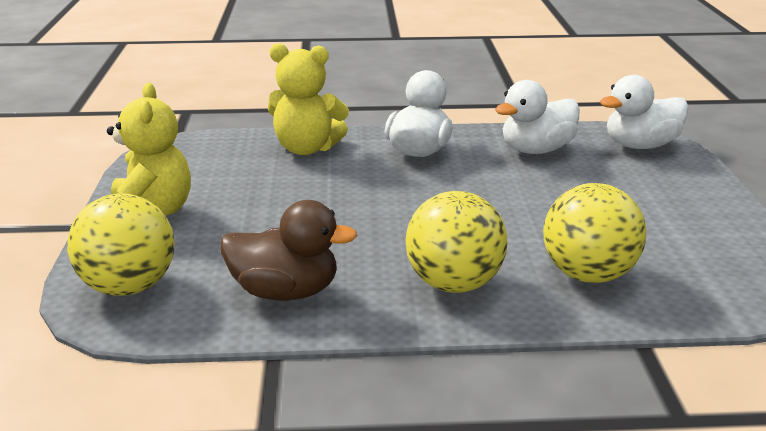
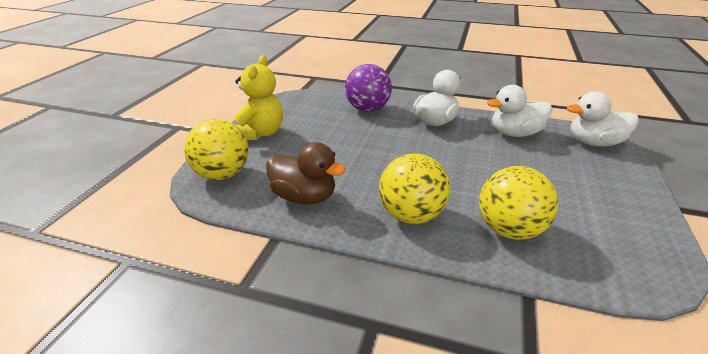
camera: 20 degrees right, 5 degrees up
yellow teddy bear [268,43,349,155] -> purple ball [345,64,392,112]

